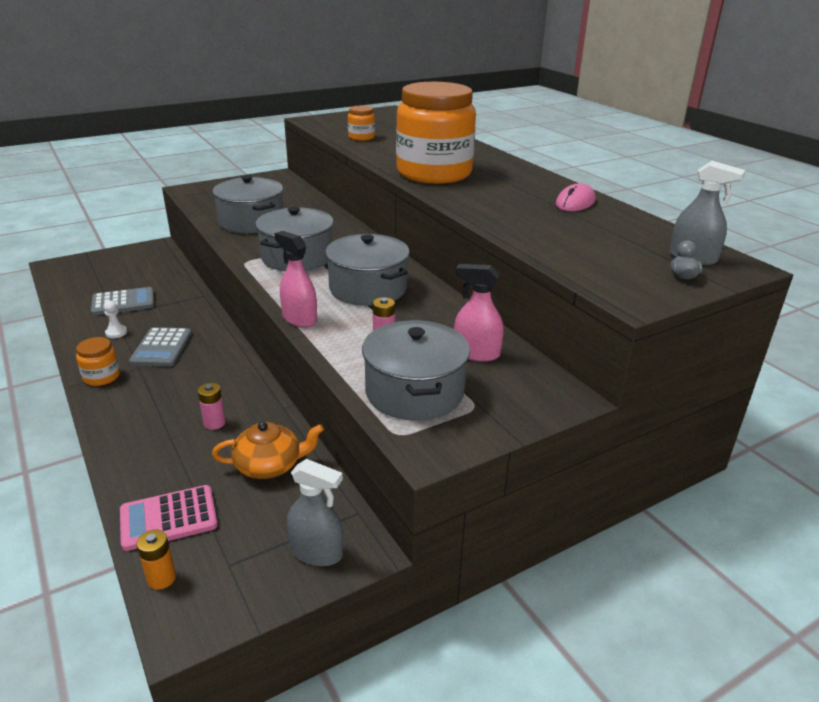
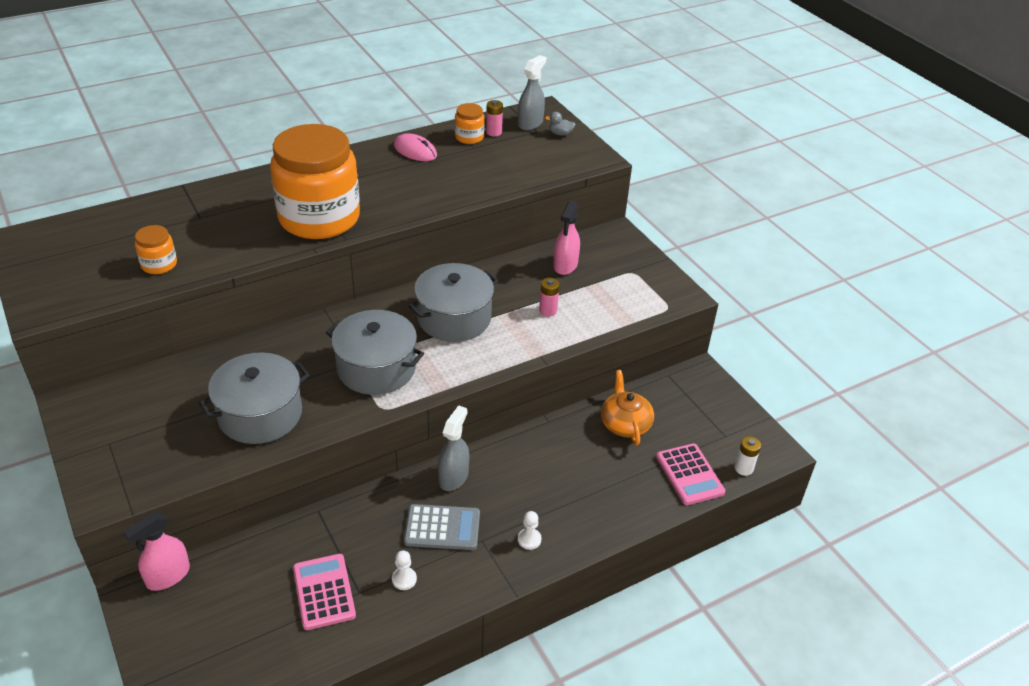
camera: 90 degrees left, 10 degrees up
orange jar [76,337,120,386] -> orange jar moved to [455,103,485,144]
grey calculator [91,287,154,315] -> pink calculator [293,554,356,630]
orange battery [136,530,176,590] -> white battery [734,436,761,476]
pink battery [198,383,226,430] -> pink battery moved to [486,100,503,136]
pink spray bottle [274,231,317,328] -> pink spray bottle moved to [123,513,190,591]
grey spray bottle [287,459,343,566] -> grey spray bottle moved to [438,405,469,491]
grey pot [362,320,470,421] -> none
none -> white pawn [518,511,541,550]

